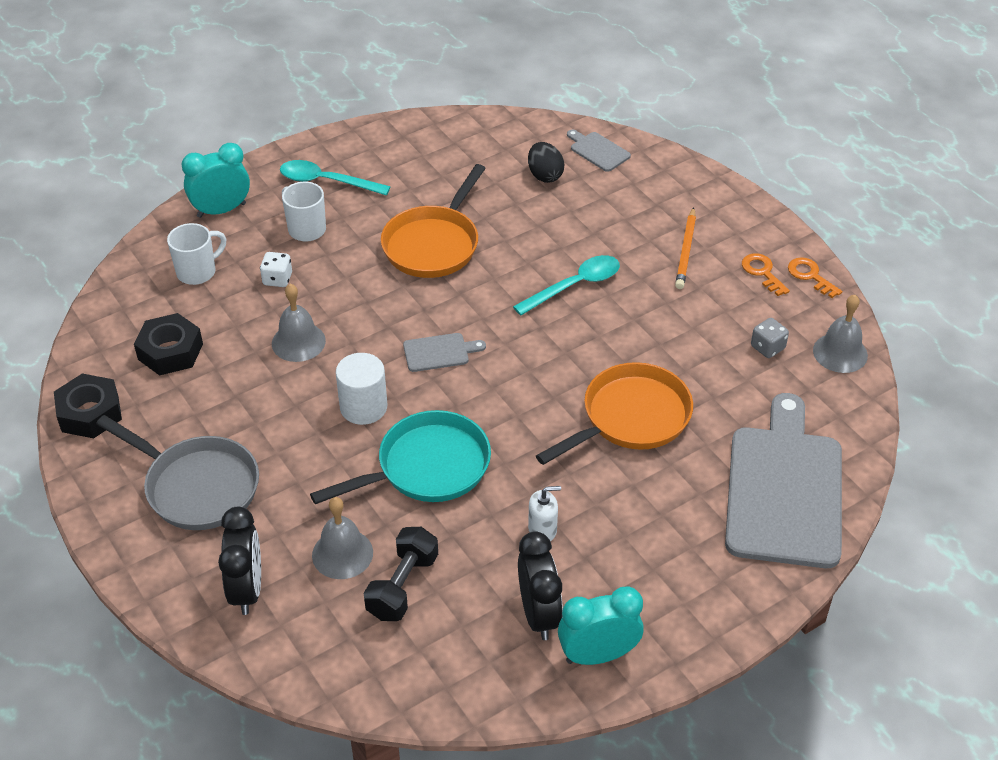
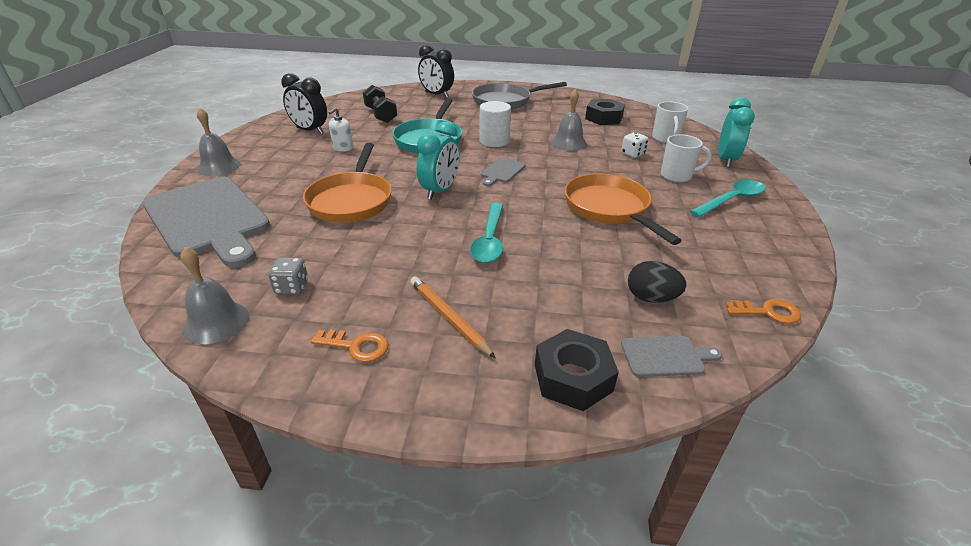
camera: 130 degrees right, 10 degrees down
black nut [54,373,122,438] -> black nut moved to [535,329,619,411]
grey bell [312,497,373,579] -> grey bell moved to [197,108,241,176]
turquoise clock [558,586,644,665] -> turquoise clock moved to [417,121,460,200]
orange key [788,257,842,298] -> orange key moved to [725,299,801,324]

